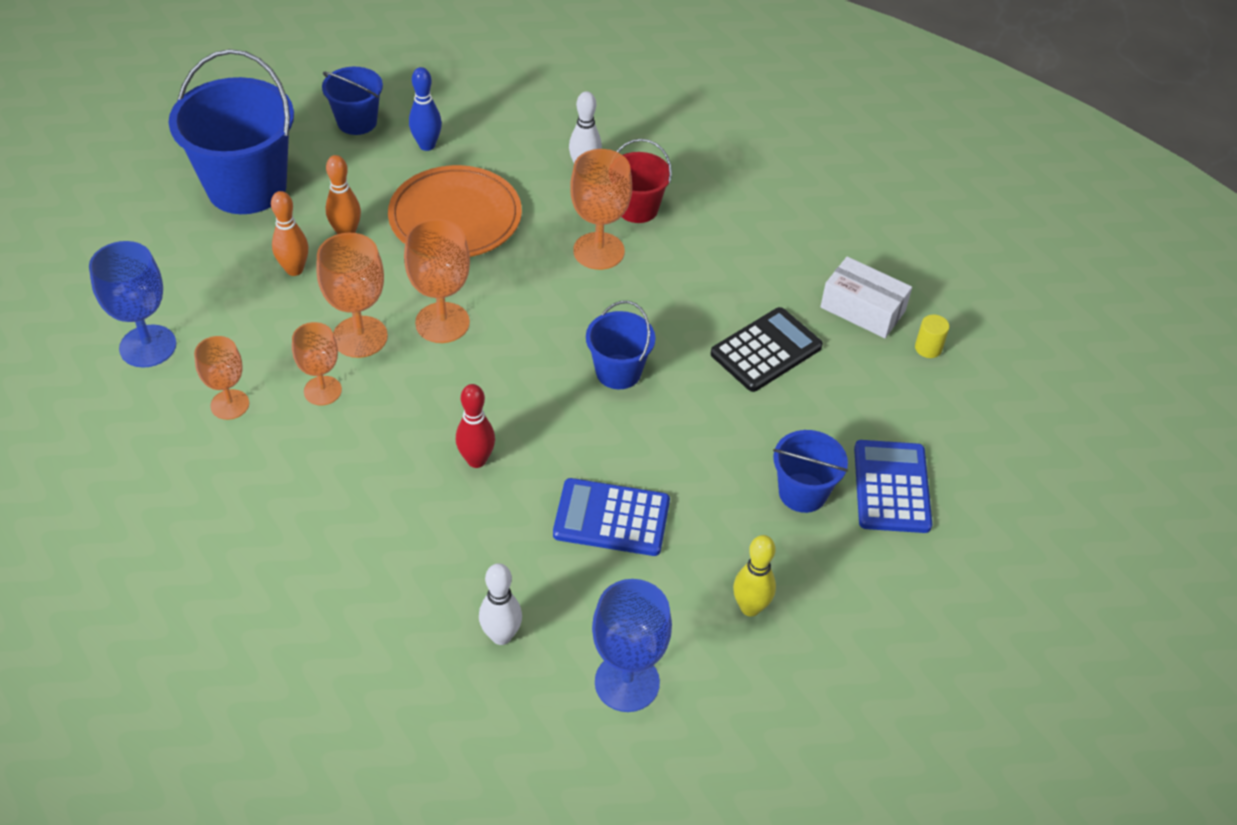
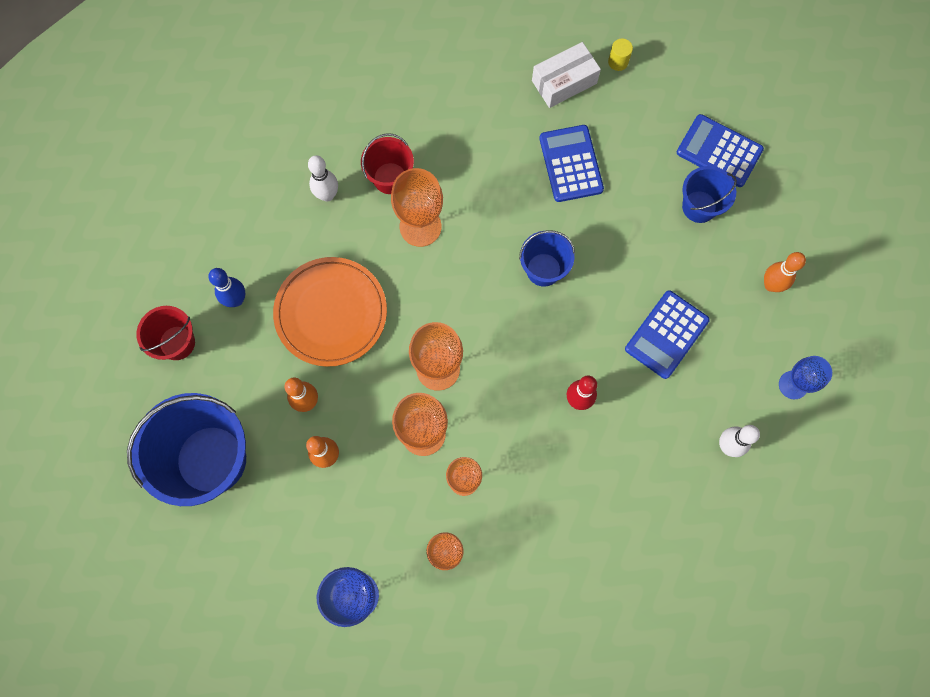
camera: 60 degrees left, 25 degrees up
blue bucket [322,67,383,135] -> red bucket [136,306,195,360]
blue goblet [592,579,672,712] -> blue goblet [779,356,832,400], size x0.67
black calculator [711,307,823,392] -> blue calculator [539,125,604,202]
yellow bowling pin [733,535,776,617] -> orange bowling pin [764,252,806,292]

